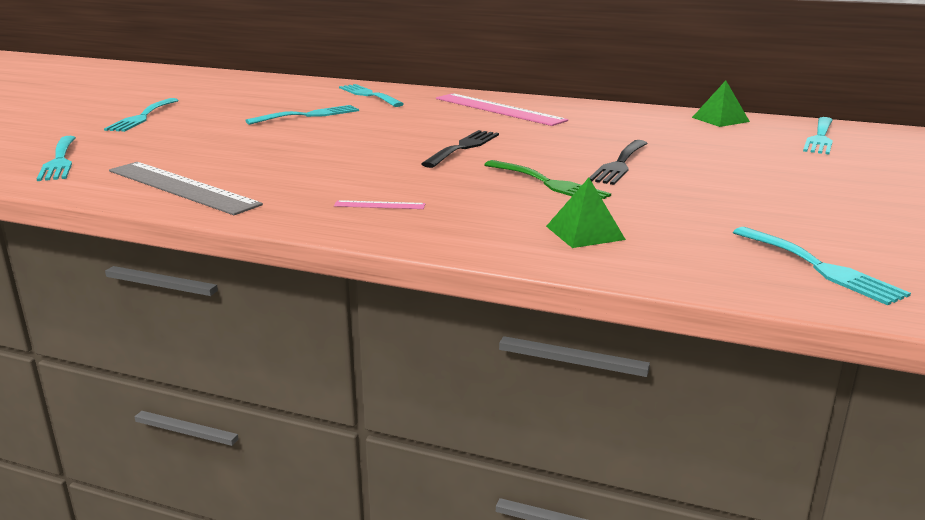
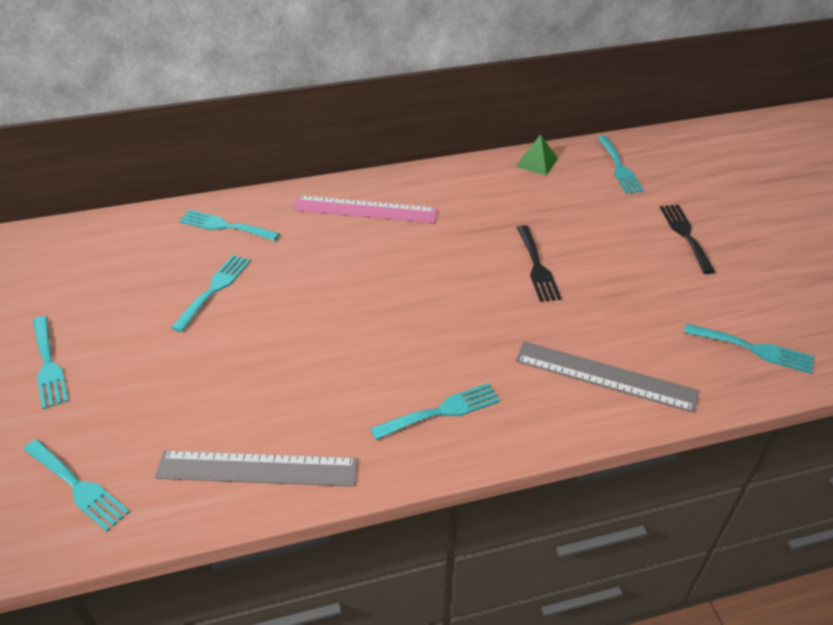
camera: 35 degrees left, 20 degrees up
pink ruler [334,200,425,209] -> turquoise fork [370,383,500,440]
black fork [421,130,499,168] -> black fork moved to [660,205,715,274]
green fork [484,160,611,199] -> none
green pyramid [546,178,626,248] -> grey ruler [515,341,699,413]

